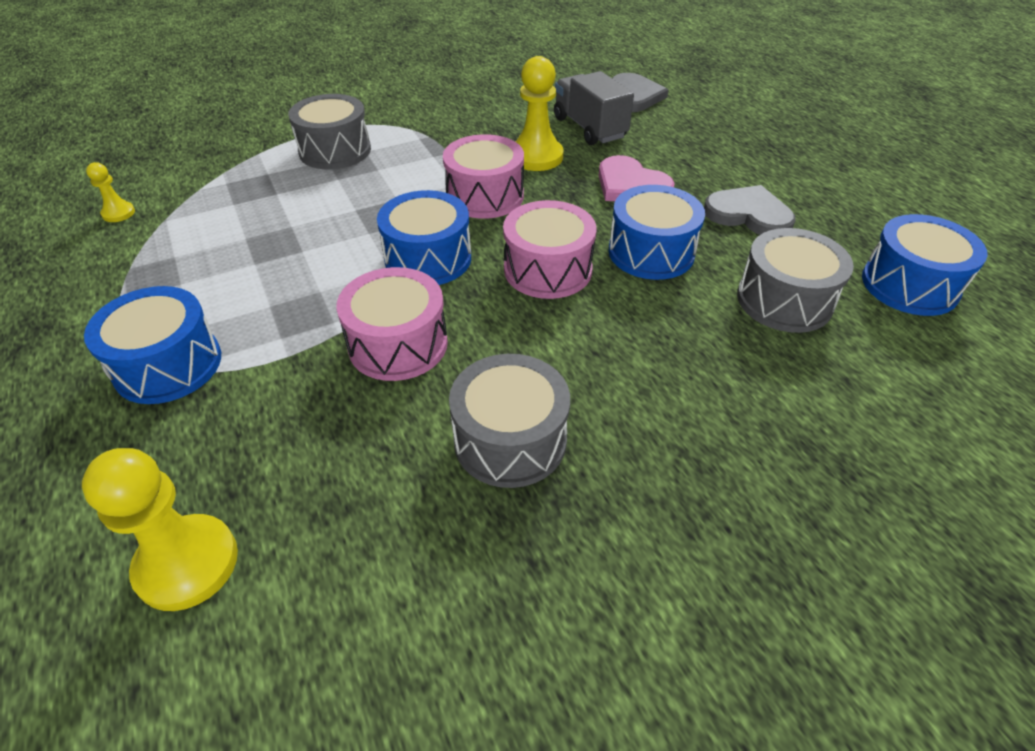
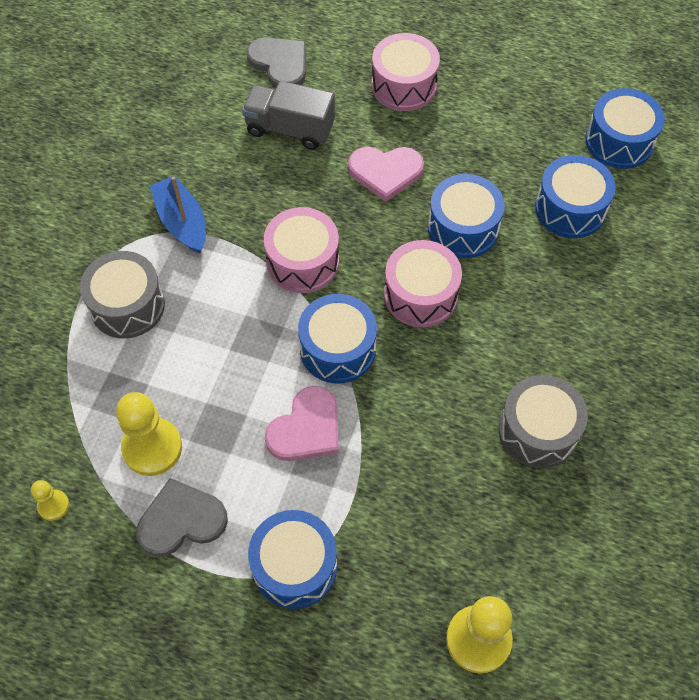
camera: 45 degrees left, 15 degrees up
pink drum [337,267,448,381] -> pink drum moved to [372,33,440,111]
yellow pawn [515,56,563,171] -> yellow pawn moved to [116,392,182,476]
grey heart [704,185,795,235] -> grey heart moved to [136,478,228,557]
grey drum [737,228,854,333] -> blue drum [535,155,616,238]
none -> blue boat [150,175,206,254]
none -> pink heart [265,386,339,461]

